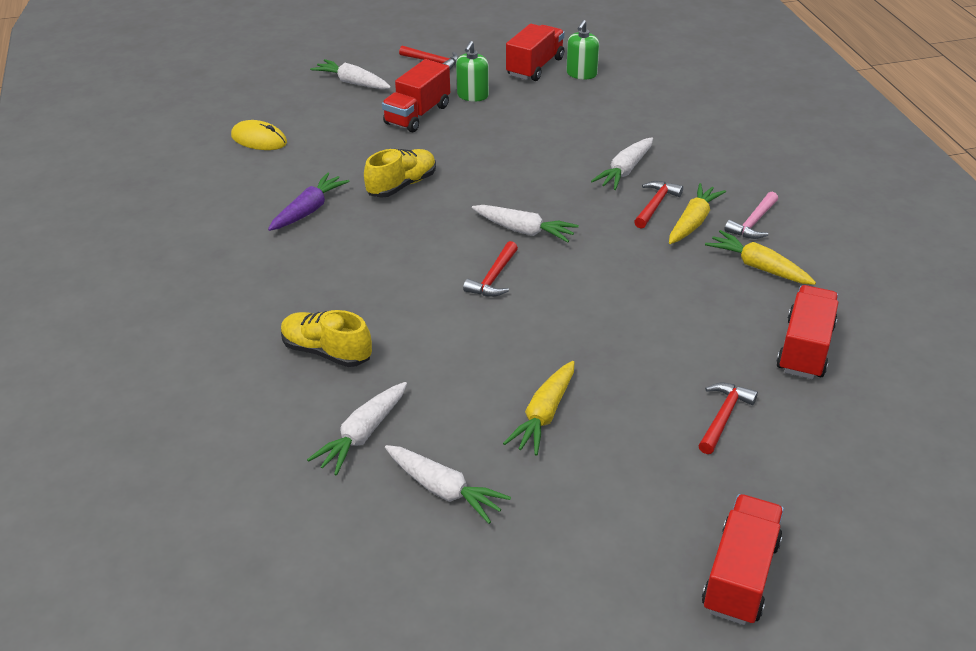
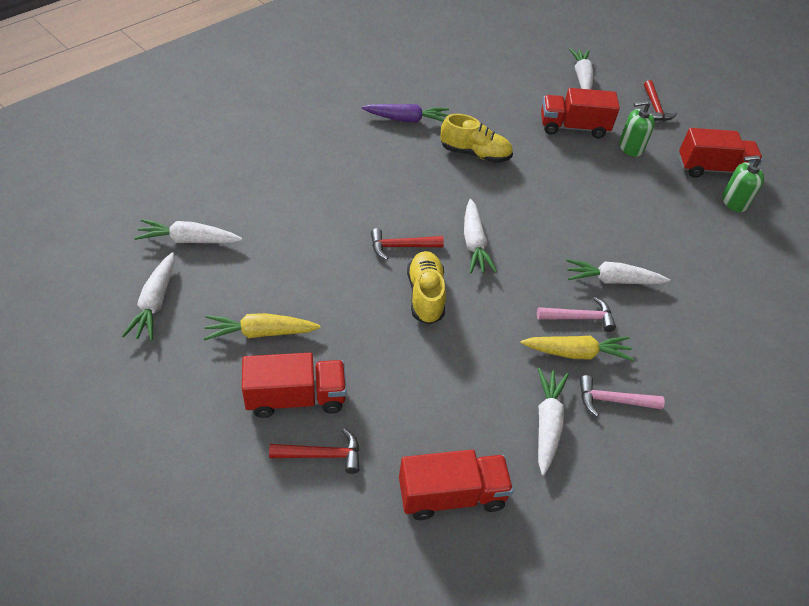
camera: 55 degrees right, 10 degrees up
yellow mouse [231,120,287,150] -> none
yellow shoe [281,310,372,367] -> yellow shoe moved to [407,251,446,324]
red hammer [634,181,683,229] -> pink hammer [537,297,616,332]
red truck [702,494,784,625] -> red truck moved to [242,353,347,418]
yellow carrot [705,230,816,285] -> white carrot [538,368,568,476]

